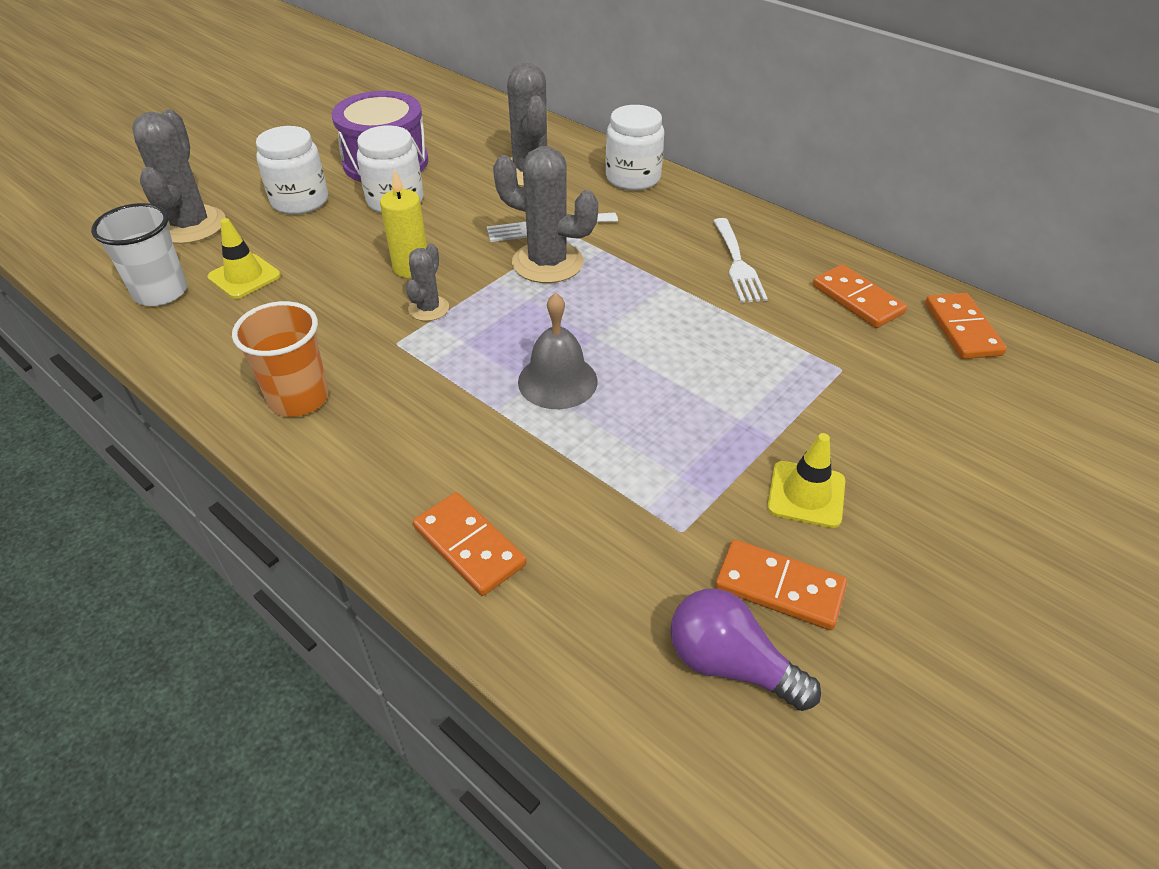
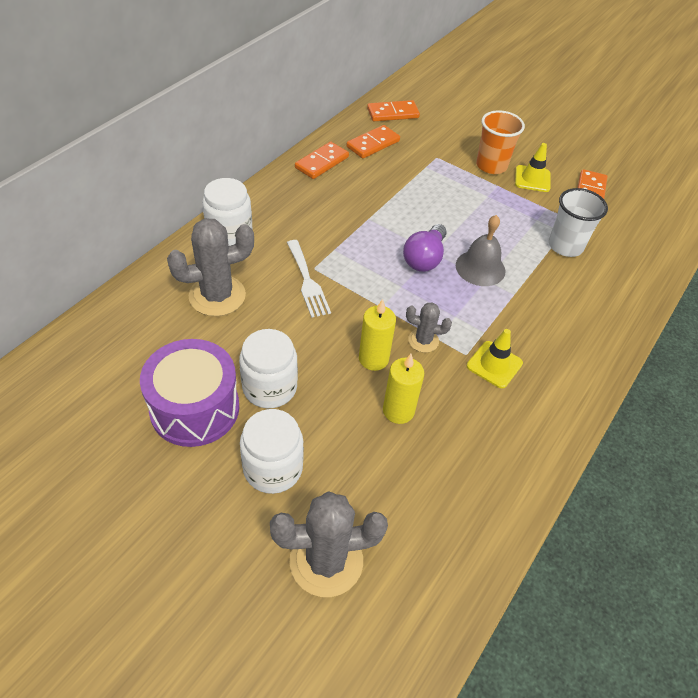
camera: 100 degrees left, 5 degrees up
white cup [91,203,187,306] -> white cup moved to [549,188,608,257]
yellow traffic cone [207,218,281,299] -> yellow traffic cone moved to [467,329,523,388]
orange cup [232,301,329,417] -> orange cup moved to [476,110,525,174]
orange domino [413,492,526,596] -> orange domino moved to [295,142,349,179]
grey cactus [493,146,598,283] -> none
purple light bulb [670,589,821,711] -> purple light bulb moved to [403,224,447,272]
white fork [713,218,768,303] -> none
none -> yellow candle [383,354,424,424]

